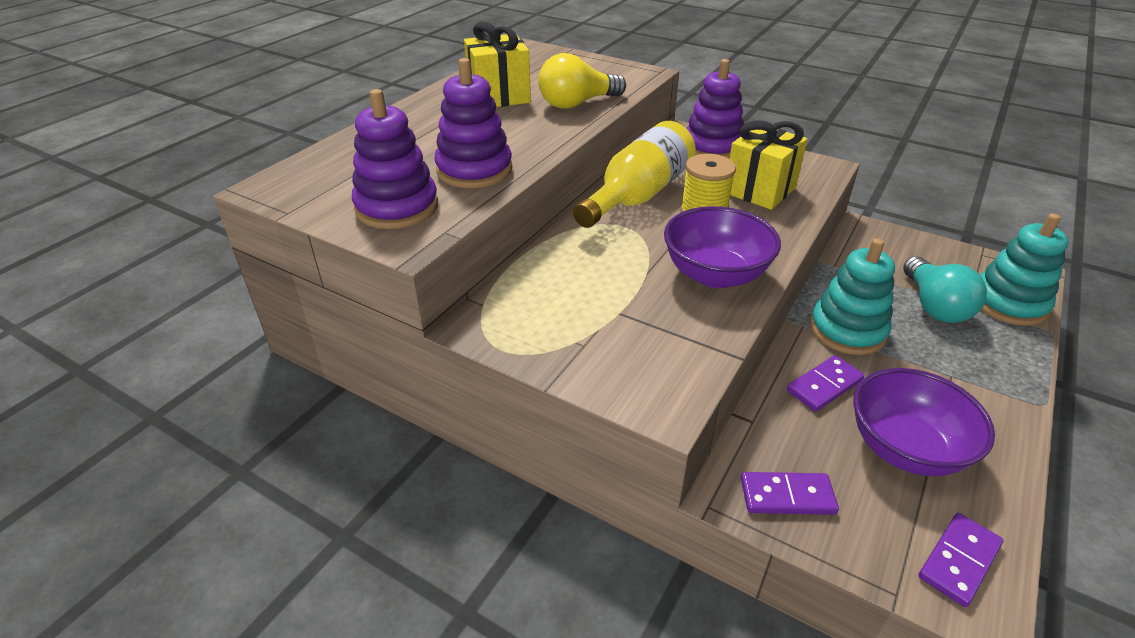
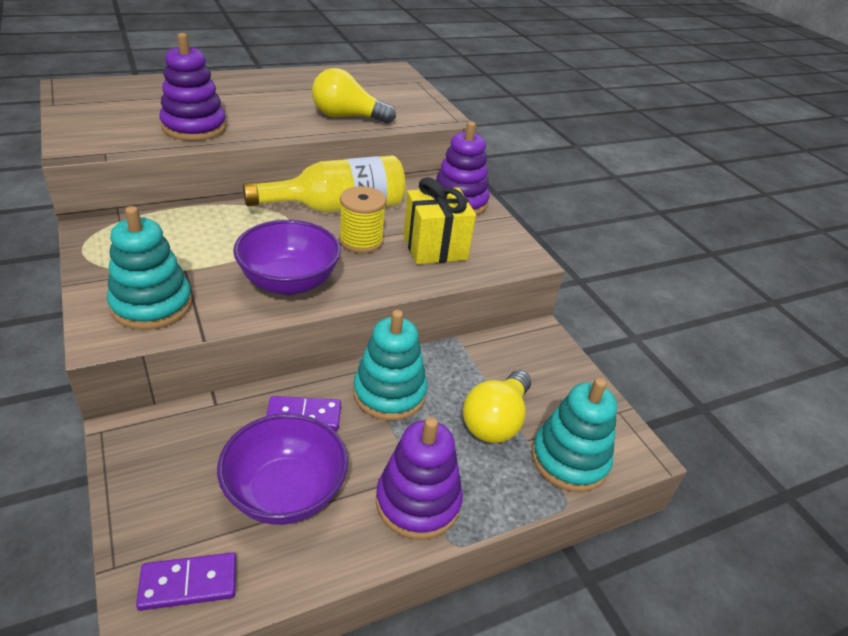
camera: 30 degrees right, 0 degrees up
purple stacking toy [352,89,438,229] -> purple stacking toy moved to [376,417,463,540]
yellow gift [464,21,531,107] -> none
purple domino [741,472,839,515] -> none
turquoise light bulb [903,256,987,323] -> yellow light bulb [463,370,531,443]
none -> turquoise stacking toy [107,206,192,330]

